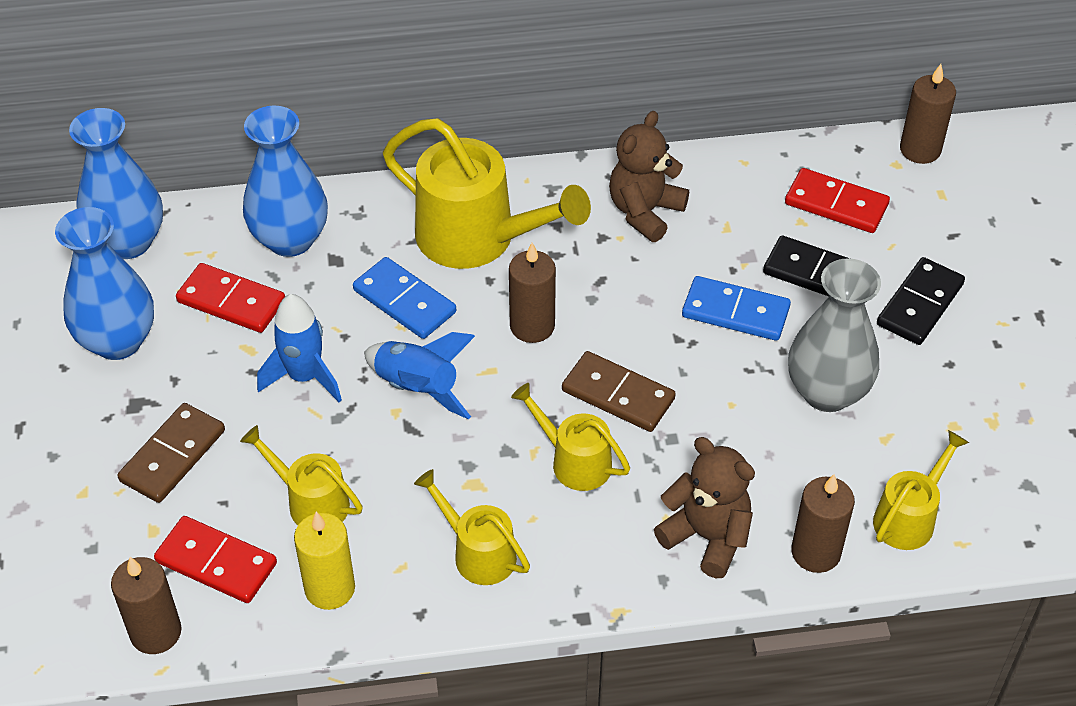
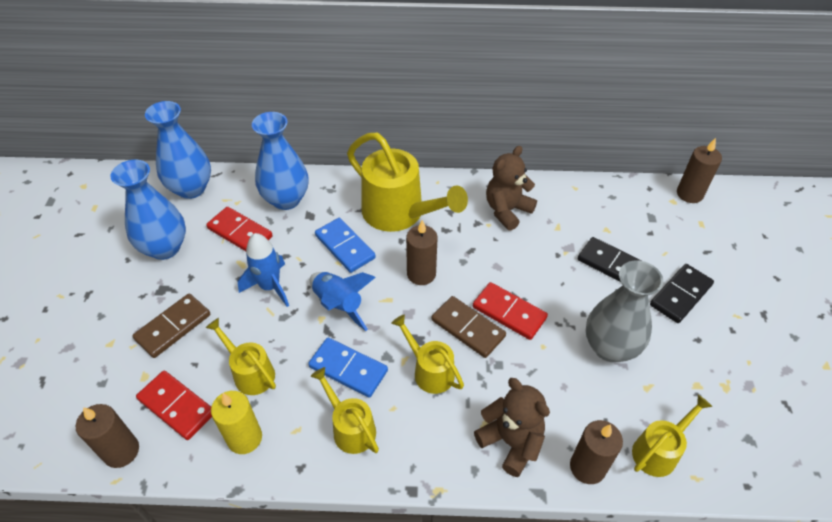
camera: 10 degrees right, 0 degrees up
blue domino [682,276,791,341] -> blue domino moved to [308,338,388,398]
red domino [785,168,890,233] -> red domino moved to [473,282,548,340]

